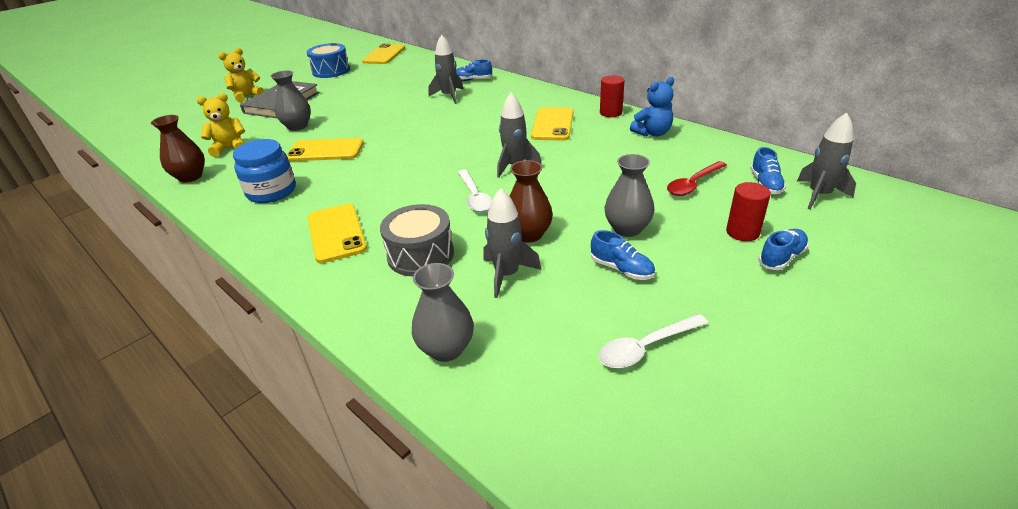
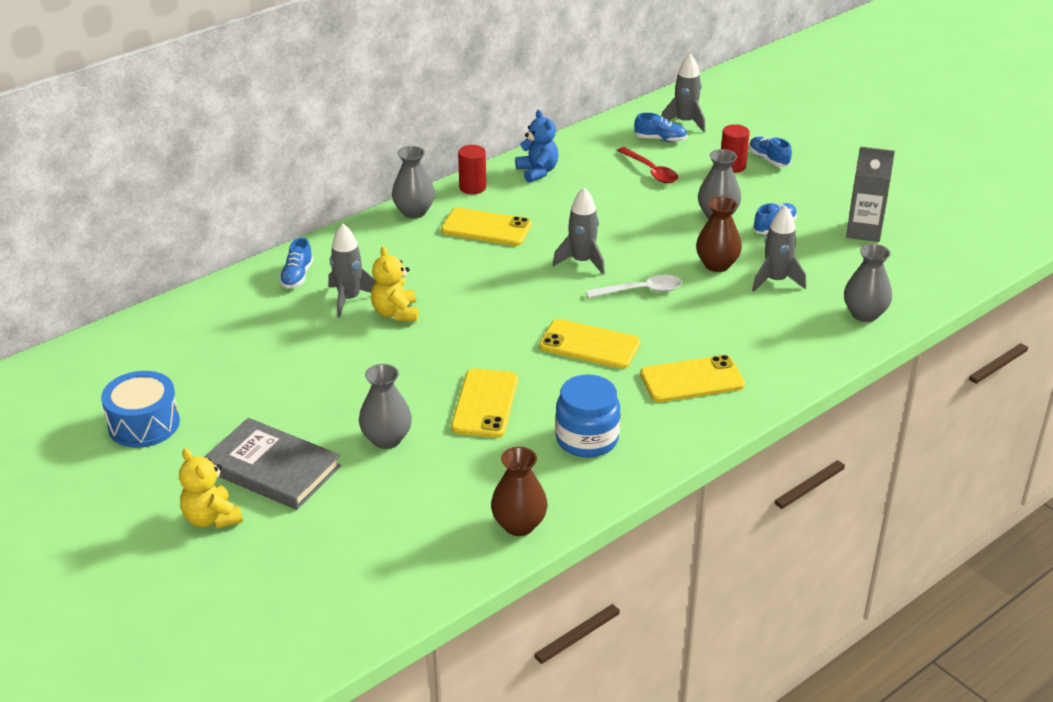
camera: 85 degrees left, 0 degrees up
yellow teddy bear [197,93,245,157] -> yellow teddy bear moved to [371,246,419,322]
yellow phone [362,43,405,64] -> yellow phone moved to [539,319,641,369]
grey drum [380,204,454,276] -> none
white spoon [598,314,708,368] -> grey carton [846,146,895,242]
none -> grey vase [392,146,435,218]

